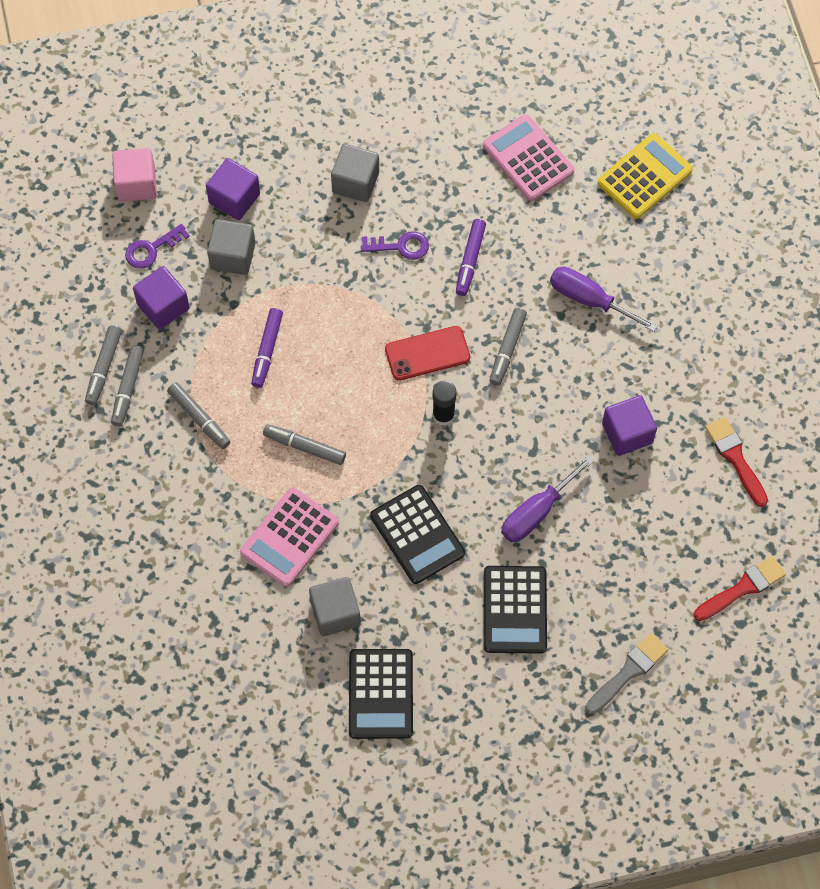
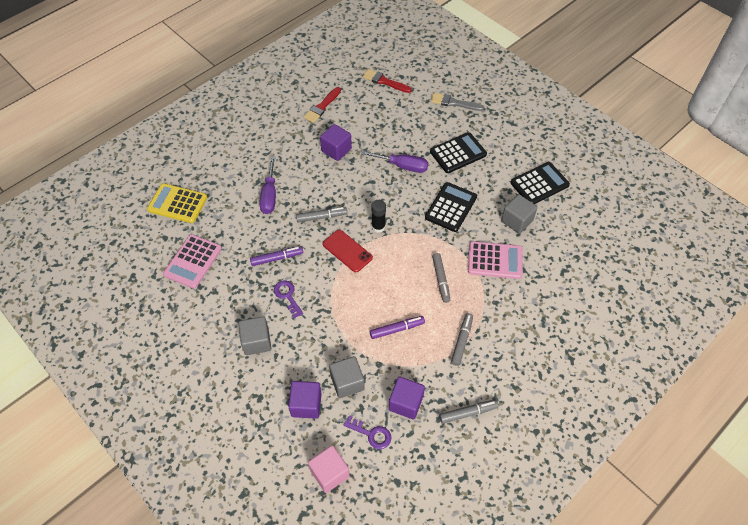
camera: 120 degrees left, 10 degrees down
grey marker [111,346,144,426] -> none

